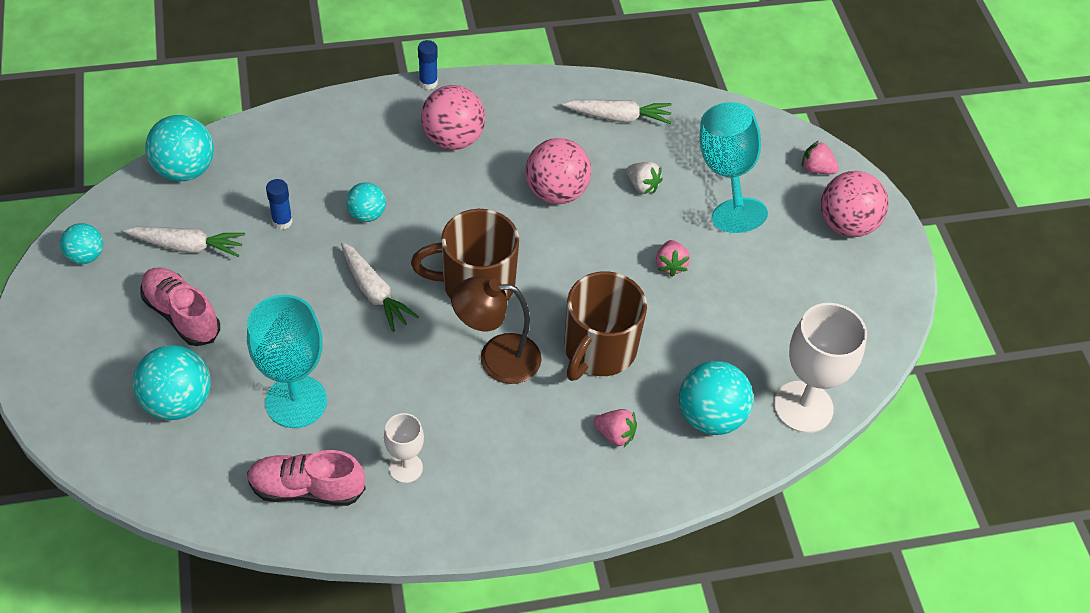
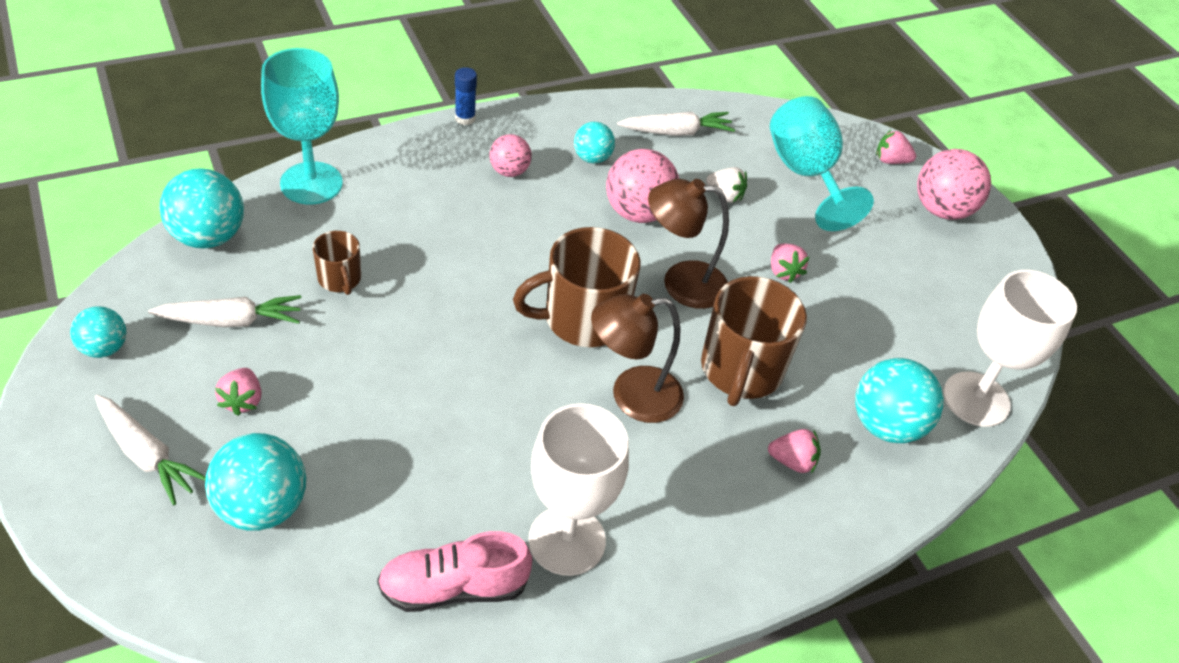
camera: 15 degrees left, 5 degrees down
pink shoe [140,268,220,346] -> pink strawberry [215,368,262,416]
turquoise goblet [247,295,327,428] -> turquoise goblet moved to [261,48,343,205]
blue glue stick [266,179,293,230] -> brown mug [313,231,361,295]
white carrot [341,242,419,332] -> white carrot moved to [95,395,206,505]
turquoise ball [346,182,386,222] -> turquoise ball moved to [574,122,615,163]
white goblet [384,413,424,483] -> white goblet [529,403,629,576], size x1.85
pink ball [421,85,485,150] -> pink ball [489,134,532,177], size x0.59
none -> brown lamp [648,179,729,309]

